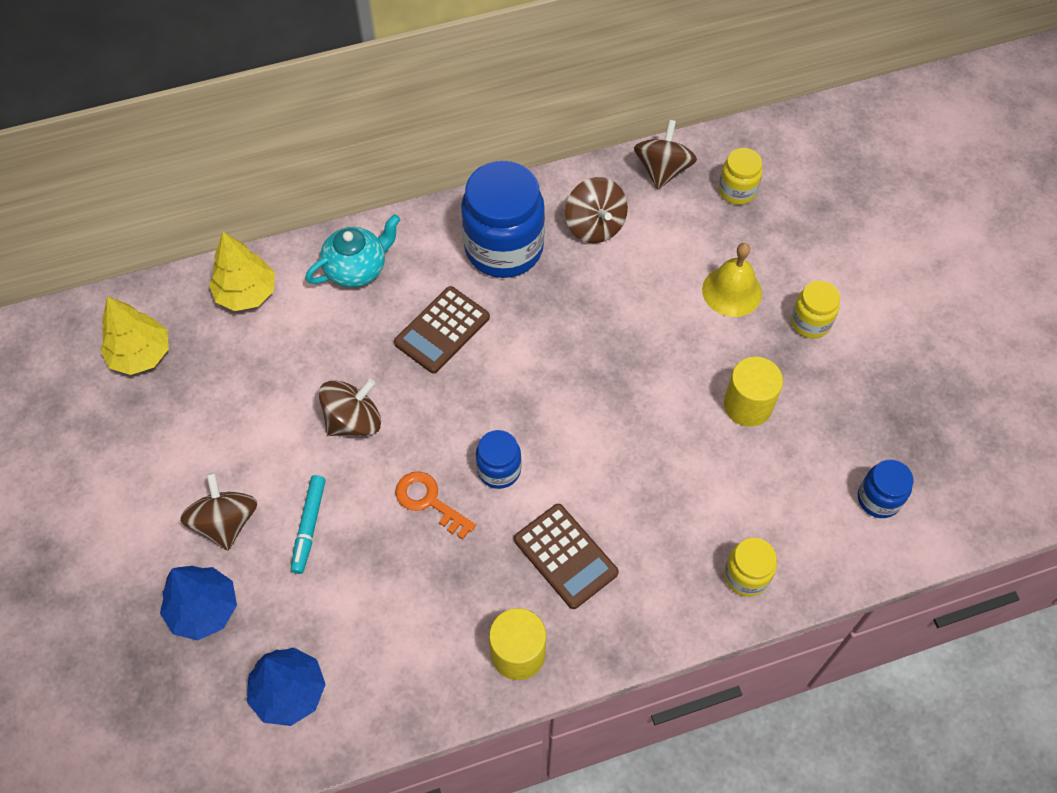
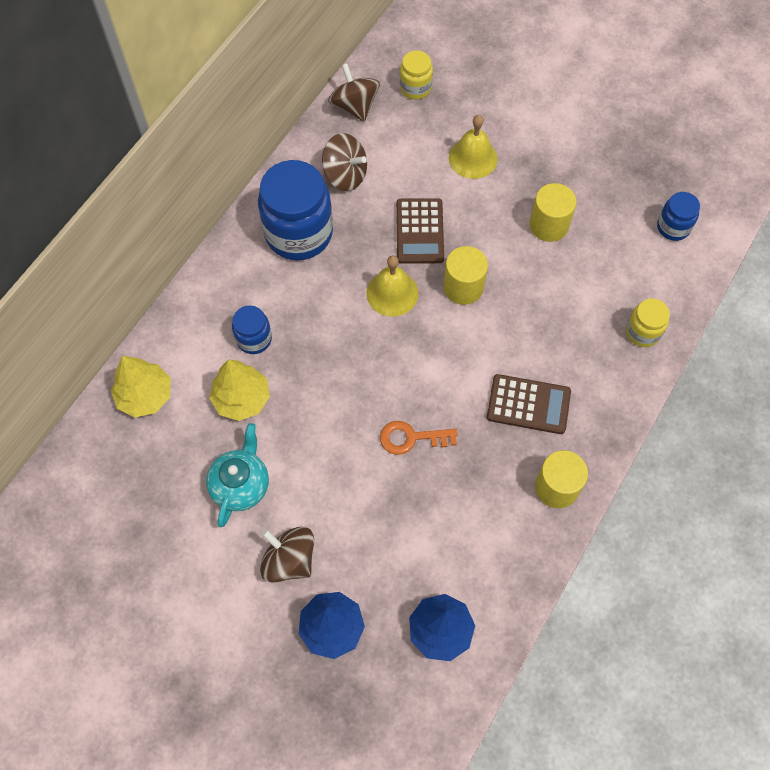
camera: 40 degrees left, 5 degrees up
yellow tree [100,296,169,375] -> yellow tree moved to [209,359,270,421]
turquoise marker [291,475,326,574] -> none
turquoise teapot [305,214,400,287] -> turquoise teapot moved to [206,423,269,527]
brown spinning top [319,379,381,436] -> none
brown calculator [394,286,490,374] -> brown calculator moved to [396,198,444,264]
blue jar [476,430,521,489] -> blue jar moved to [232,306,272,354]
yellow jar [791,280,840,338] -> none
none -> yellow bell [366,255,418,317]
none -> yellow cylinder [443,246,488,305]

